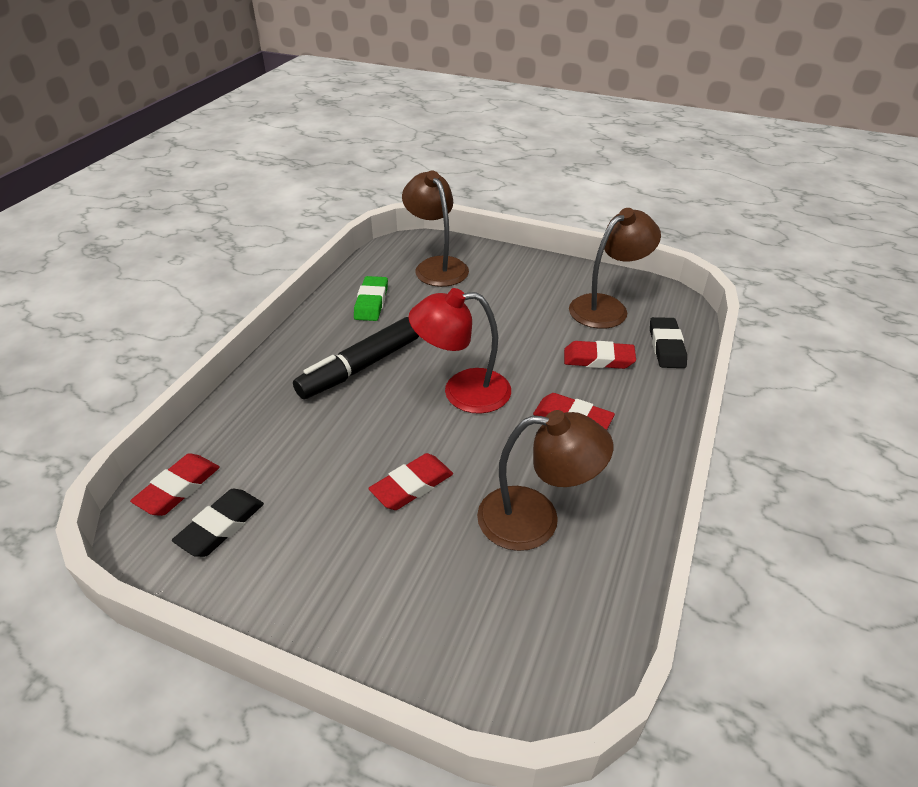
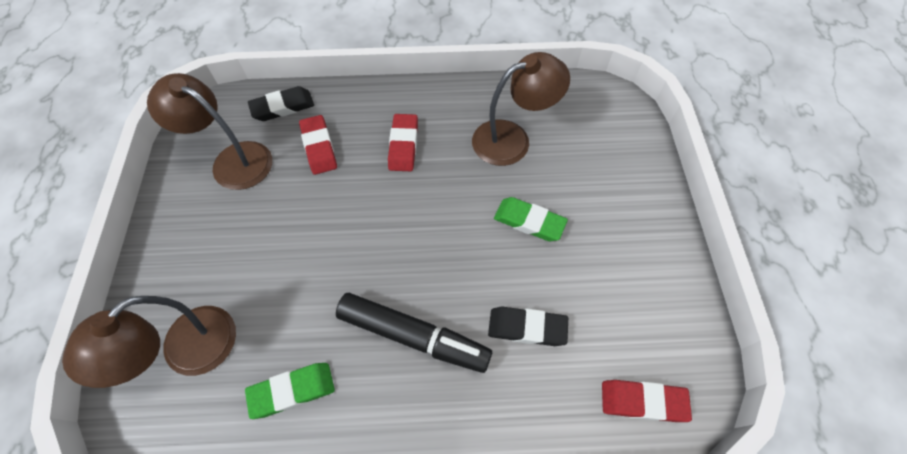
camera: 115 degrees left, 20 degrees up
black eraser [172,489,264,557] -> black eraser moved to [488,307,568,346]
red eraser [368,453,453,510] -> green eraser [494,197,568,241]
red lamp [408,288,511,414] -> none
brown lamp [477,410,613,551] -> brown lamp turned 90 degrees clockwise [472,52,570,166]

